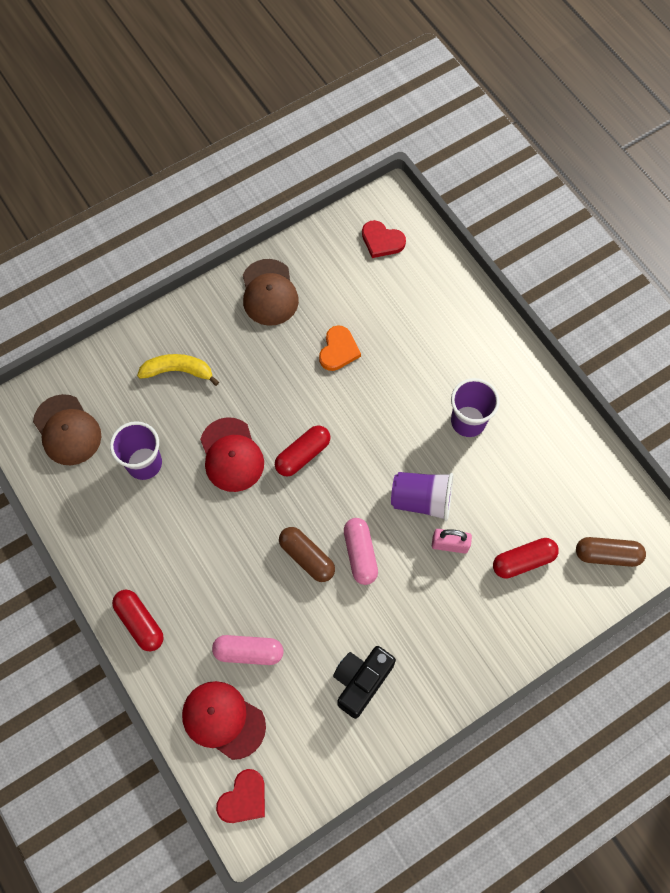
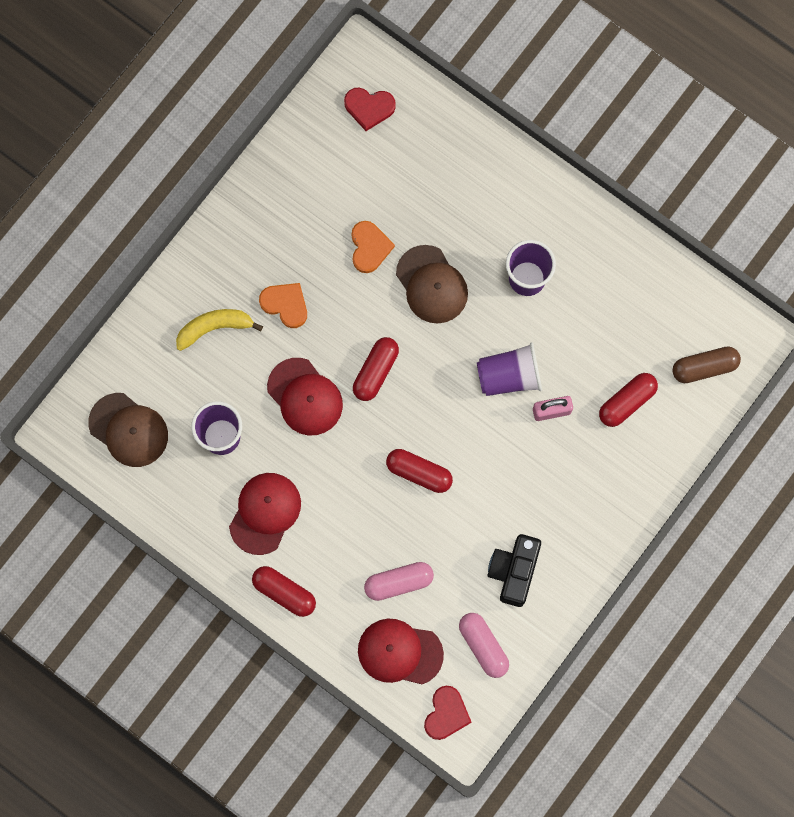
camera: 20 degrees left, 10 degrees up
brown cap [243,259,299,326] -> brown cap moved to [396,245,468,324]
brown capsule [279,527,335,582] -> red capsule [386,449,453,493]
pink capsule [344,518,378,585] -> pink capsule moved to [459,613,509,678]
none -> red cap [229,473,301,555]
none -> orange heart [259,283,307,328]

